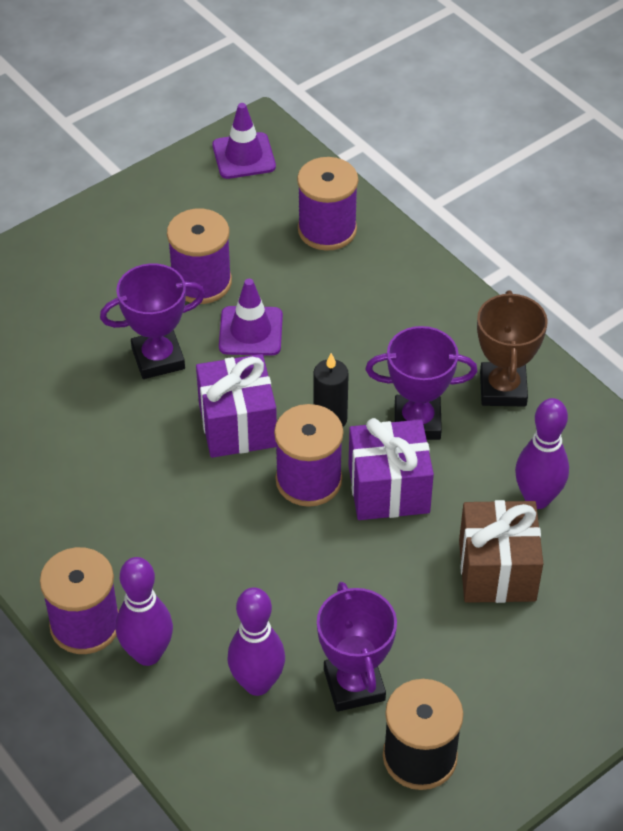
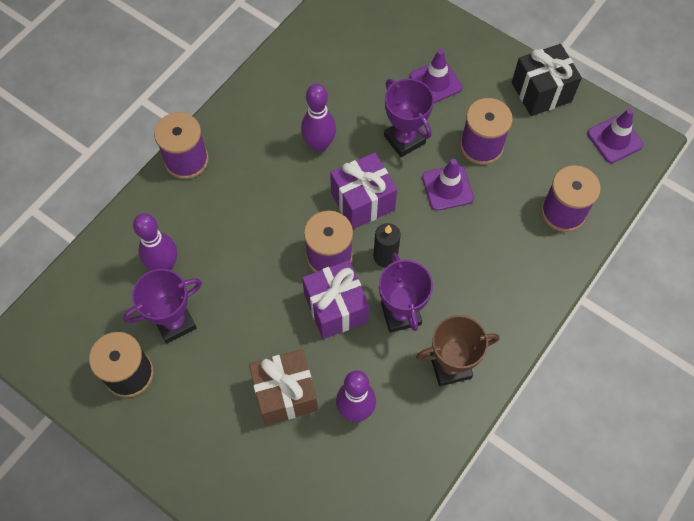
camera: 75 degrees right, 15 degrees up
purple bowling pin [116,557,173,666] -> purple bowling pin moved to [301,84,336,152]
none -> purple traffic cone [410,49,463,103]
none -> black gift [512,44,582,116]

